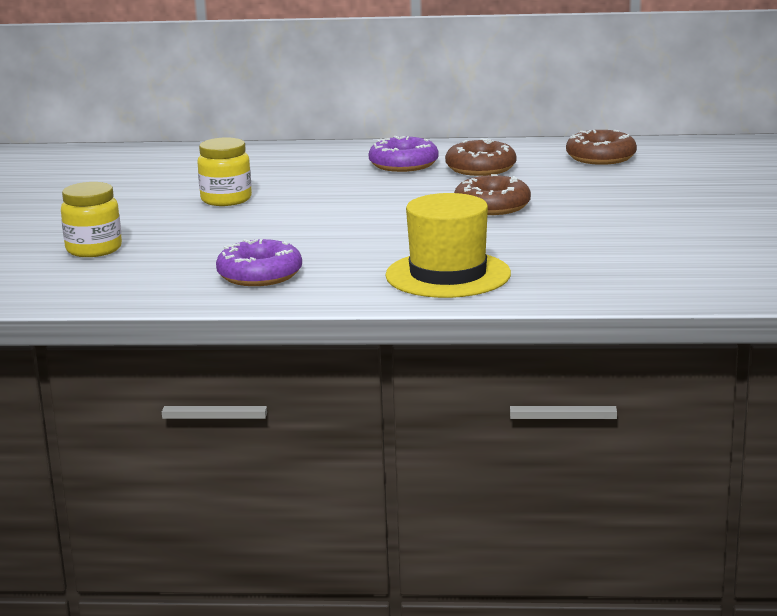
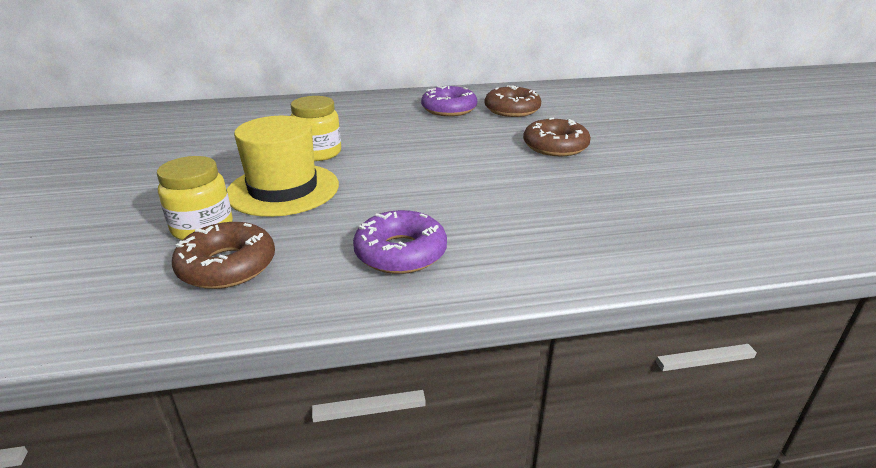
camera: 15 degrees left, 10 degrees up
yellow hat [386,193,511,298] -> yellow hat moved to [227,116,339,217]
brown donut [566,130,637,165] -> brown donut moved to [172,222,275,289]

